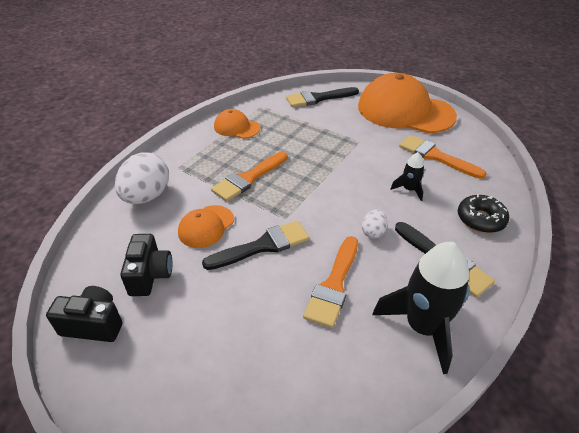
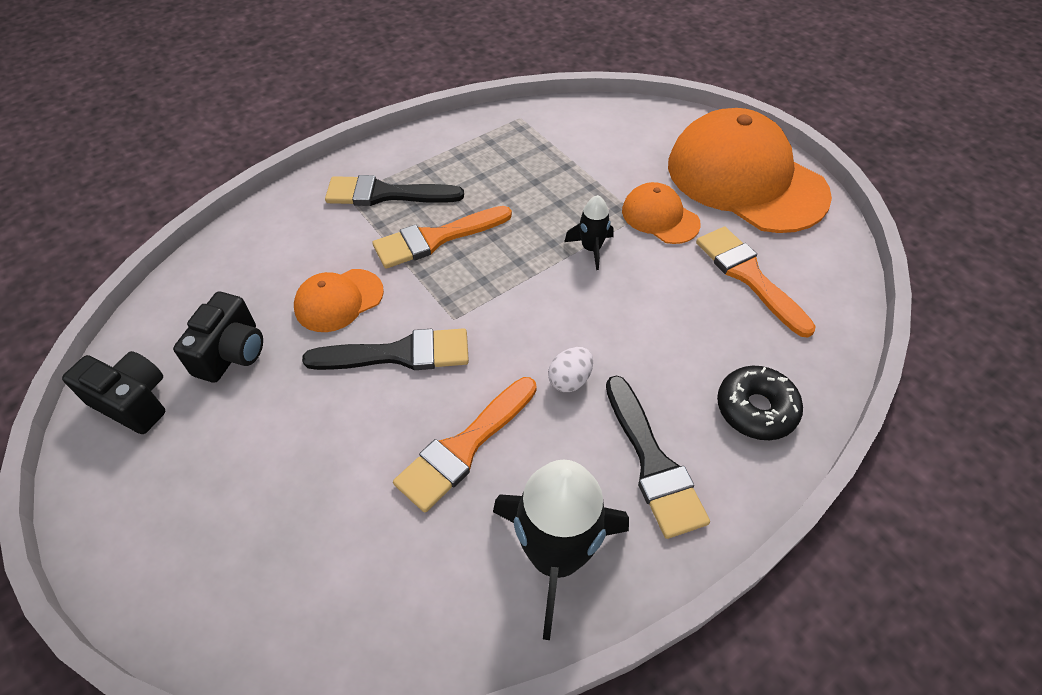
camera: 20 degrees right, 10 degrees up
white egg [115,152,169,204] -> none
orange cap [214,109,260,139] -> orange cap moved to [622,182,701,244]
black brush [286,87,359,107] -> black brush moved to [325,175,464,206]
black rocket [390,152,425,201] -> black rocket moved to [564,195,614,270]

